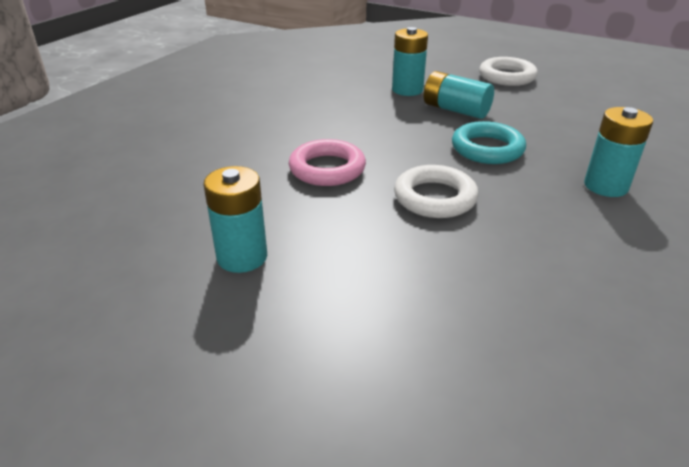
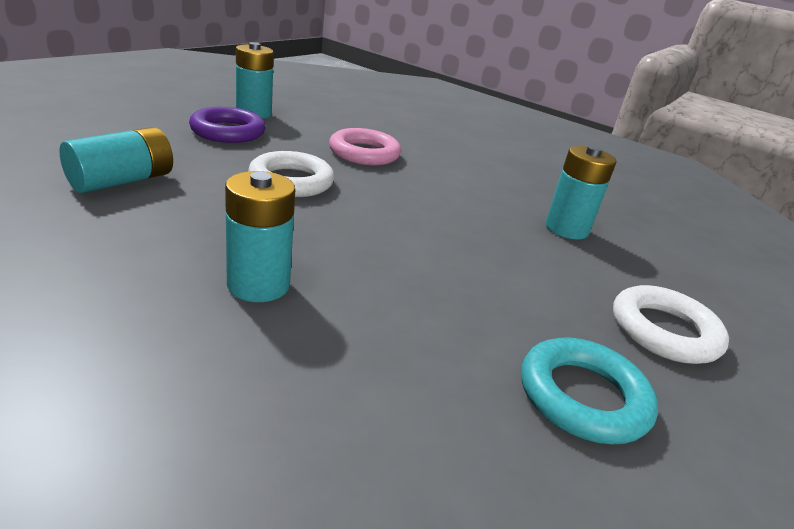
camera: 90 degrees right, 5 degrees down
turquoise battery [424,71,494,119] -> turquoise battery moved to [59,127,173,193]
turquoise ring [452,121,526,164] -> turquoise ring moved to [521,338,658,444]
none -> purple ring [189,107,266,143]

